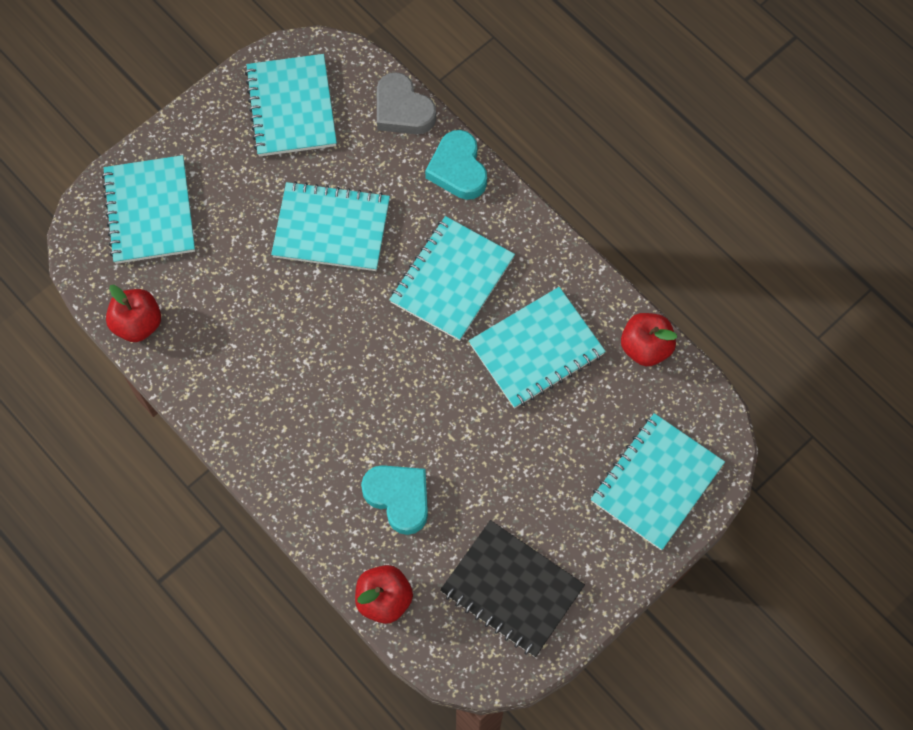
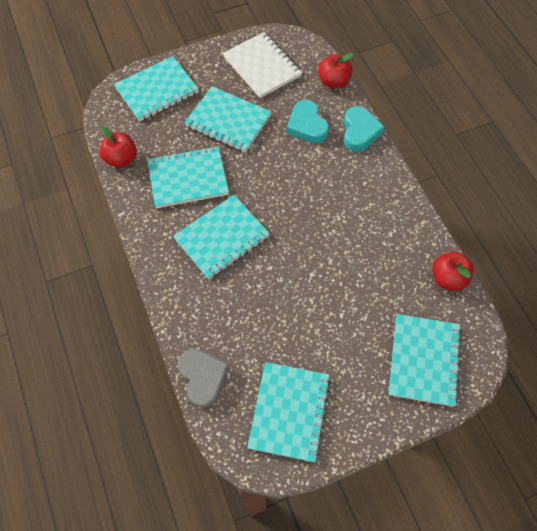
camera: 160 degrees left, 5 degrees down
turquoise notebook [271,181,390,271] -> turquoise notebook moved to [185,86,272,153]
turquoise heart [425,130,487,200] -> turquoise heart moved to [344,106,385,152]
black notebook [440,520,585,657] -> white notebook [223,32,302,98]

